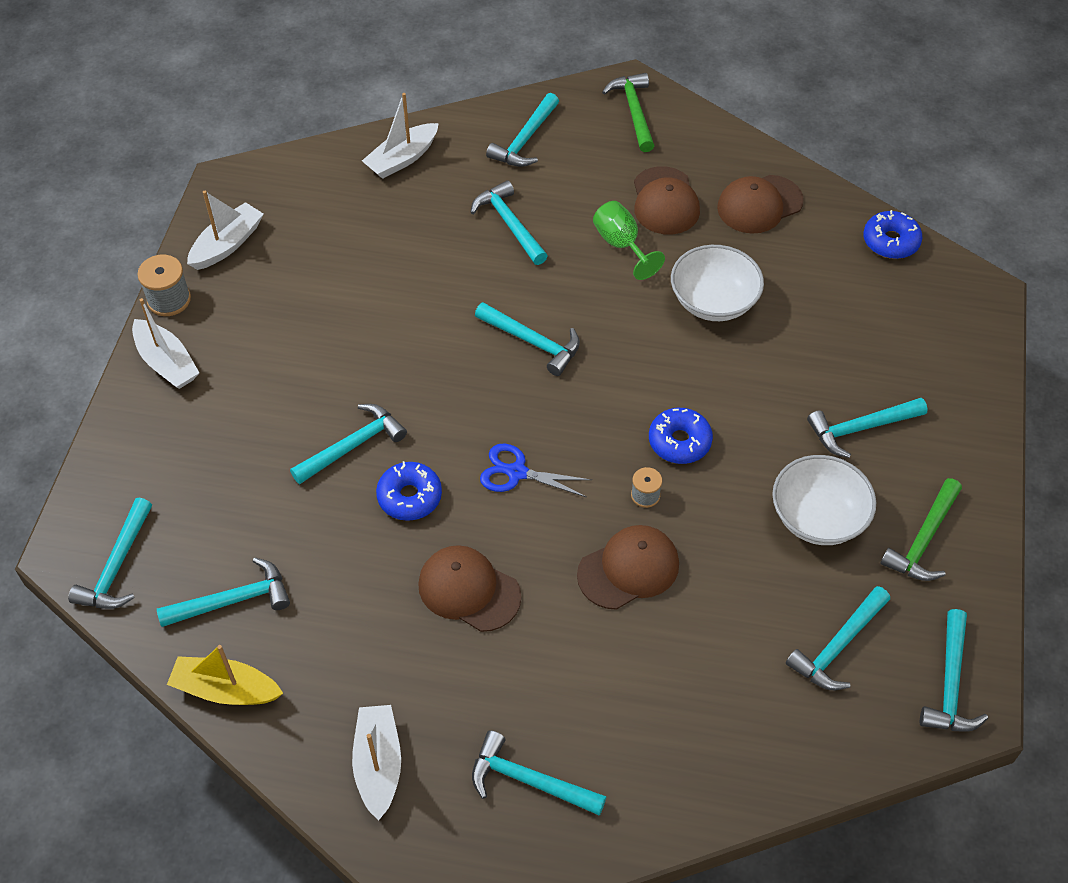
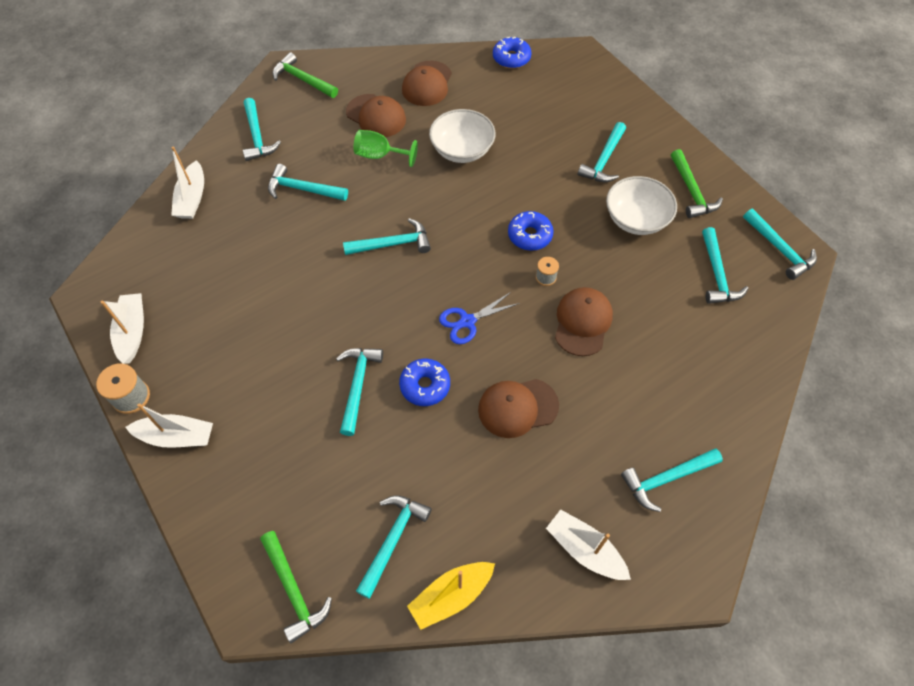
camera: 45 degrees left, 5 degrees up
turquoise hammer [68,498,152,609] -> green hammer [260,531,332,643]

